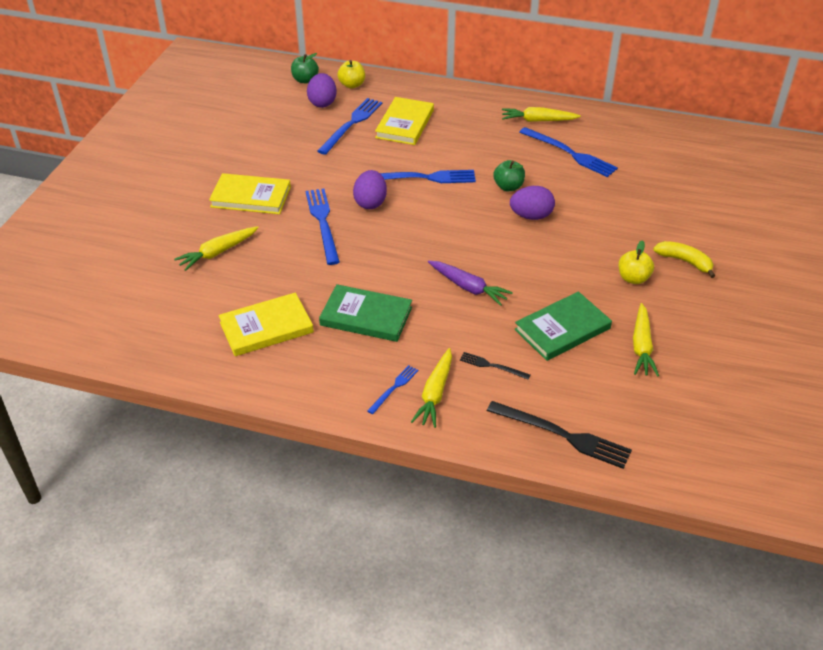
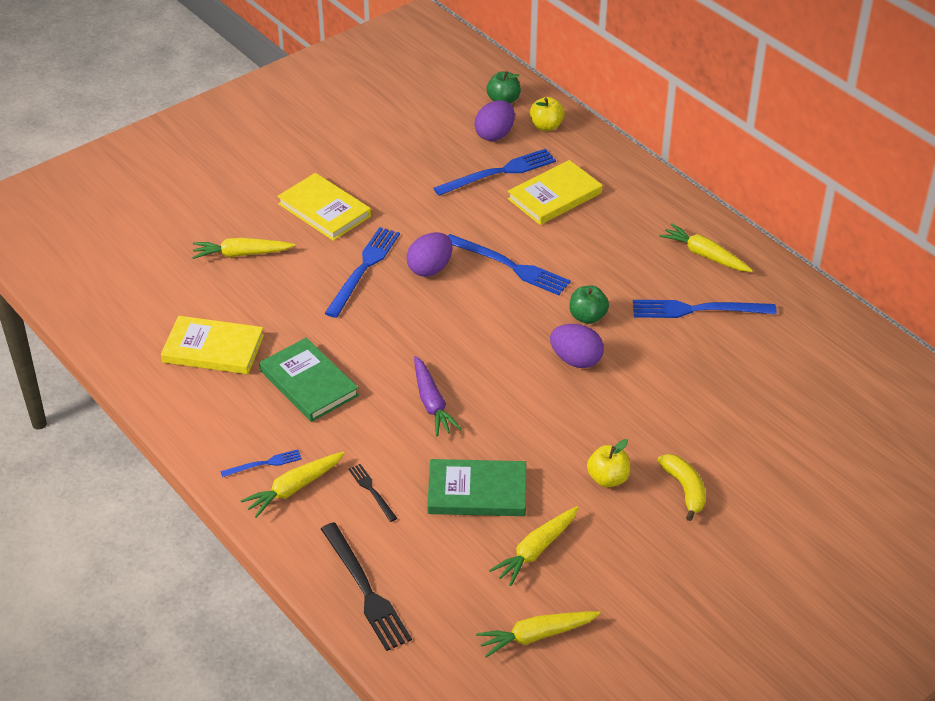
camera: 35 degrees right, 0 degrees up
blue fork [519,127,618,177] -> blue fork turned 105 degrees clockwise [633,300,777,318]
none -> yellow carrot [476,611,601,658]

